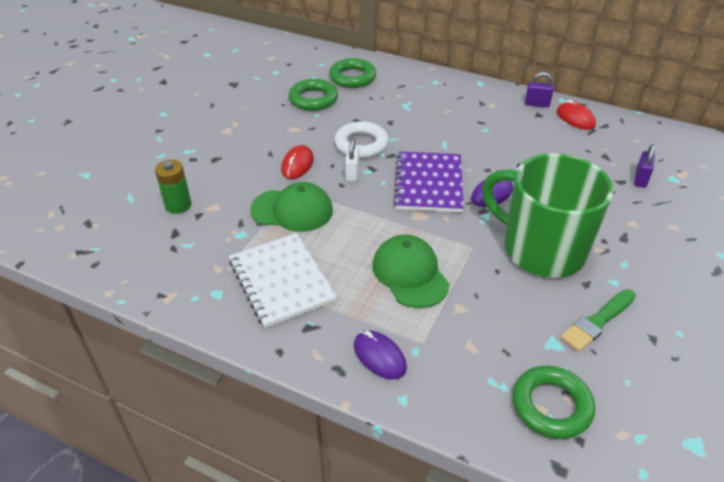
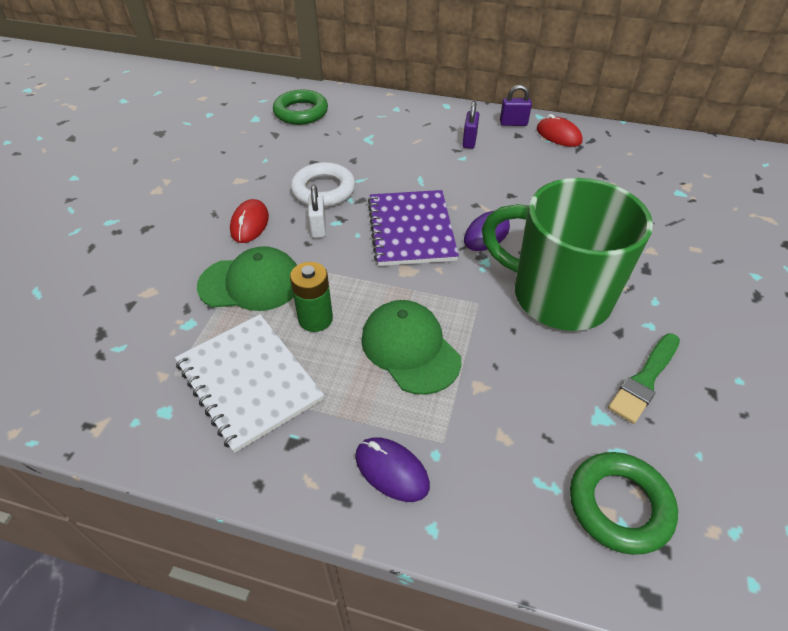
camera: 10 degrees left, 5 degrees up
green battery [155,160,191,214] -> green battery moved to [290,262,333,332]
green ring [288,79,338,111] -> none
purple padlock [634,144,655,188] -> purple padlock moved to [463,101,479,149]

